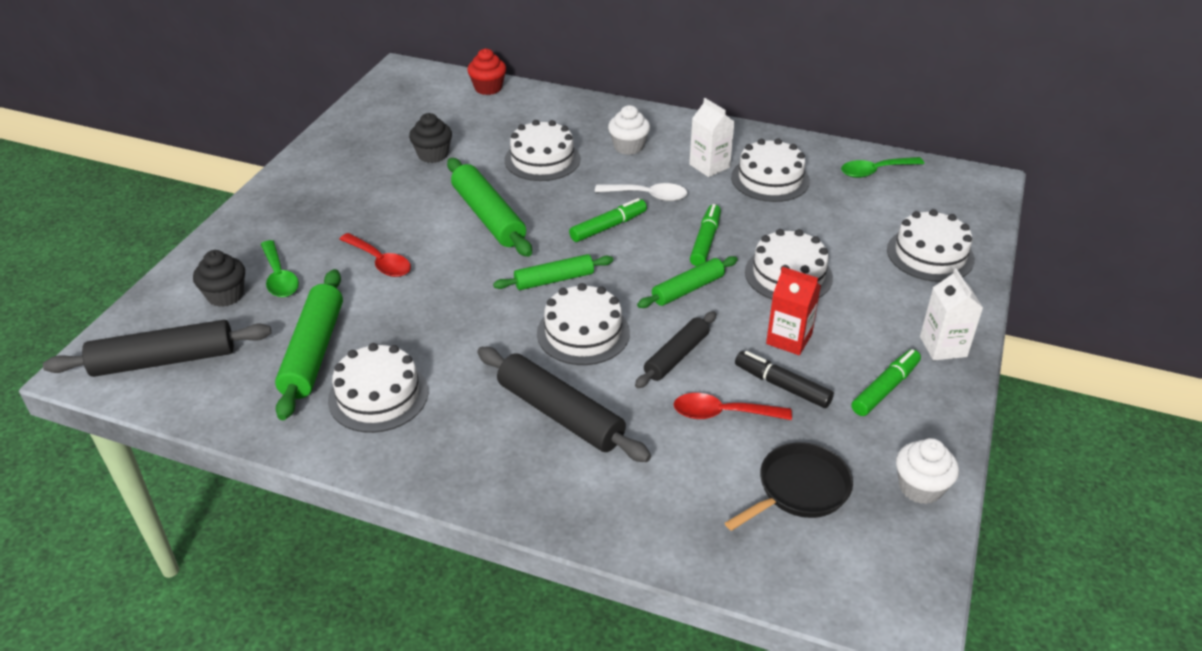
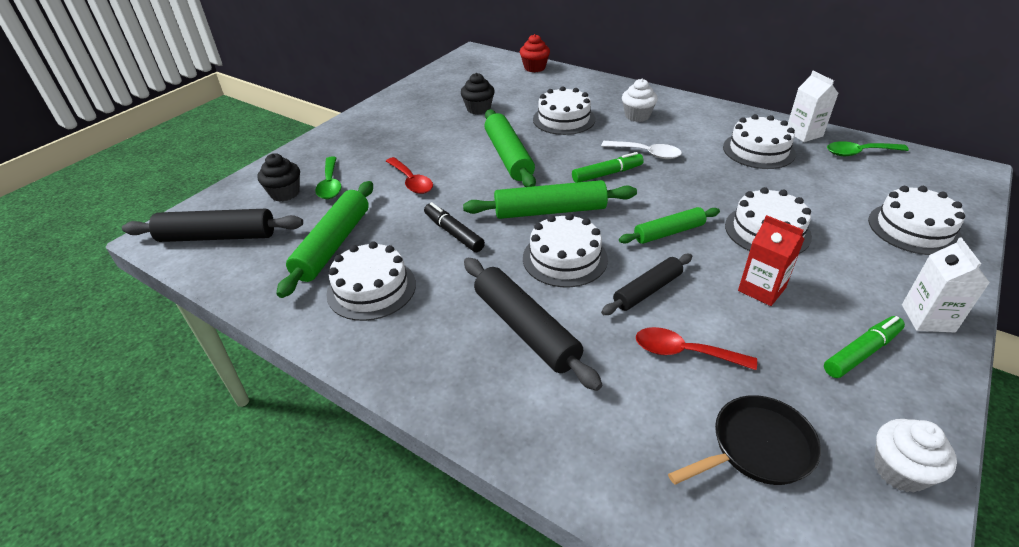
camera: 15 degrees right, 0 degrees up
green rolling pin [493,254,613,290] -> green rolling pin [463,180,637,219], size x1.58
white carton [689,98,735,177] -> white carton moved to [788,71,839,142]
green marker [690,204,721,266] -> none
black marker [735,351,834,408] -> black marker moved to [424,202,485,252]

